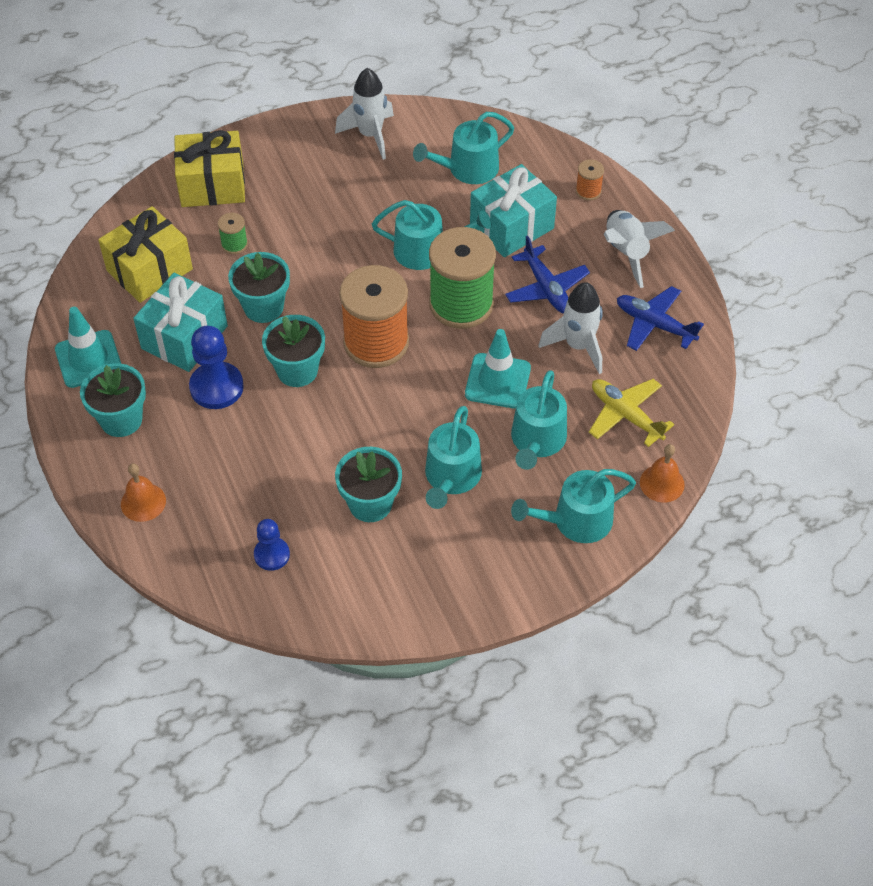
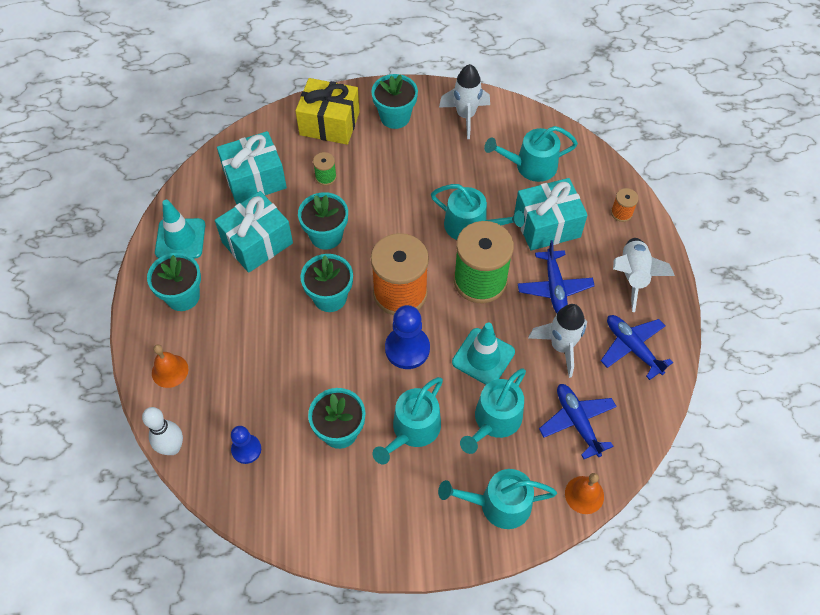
camera: 20 degrees right, 5 degrees up
yellow gift [98,206,193,303] -> turquoise gift [217,131,287,204]
blue pawn [189,326,244,409] -> blue pawn moved to [385,305,430,369]
yellow plane [589,379,674,447] -> blue plane [539,384,617,459]
none -> white bowling pin [142,407,183,455]
none -> turquoise flower pot [371,74,418,129]

